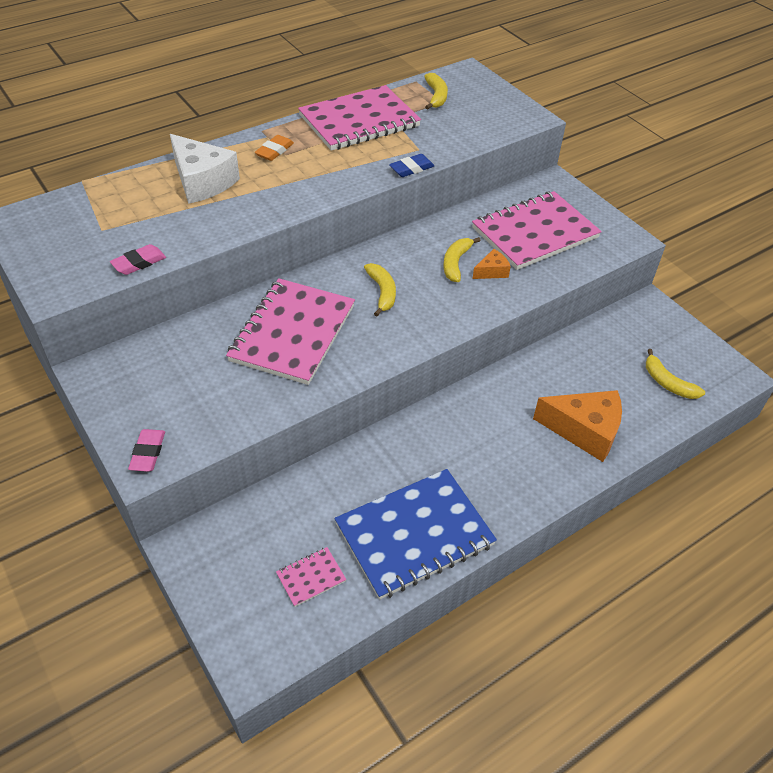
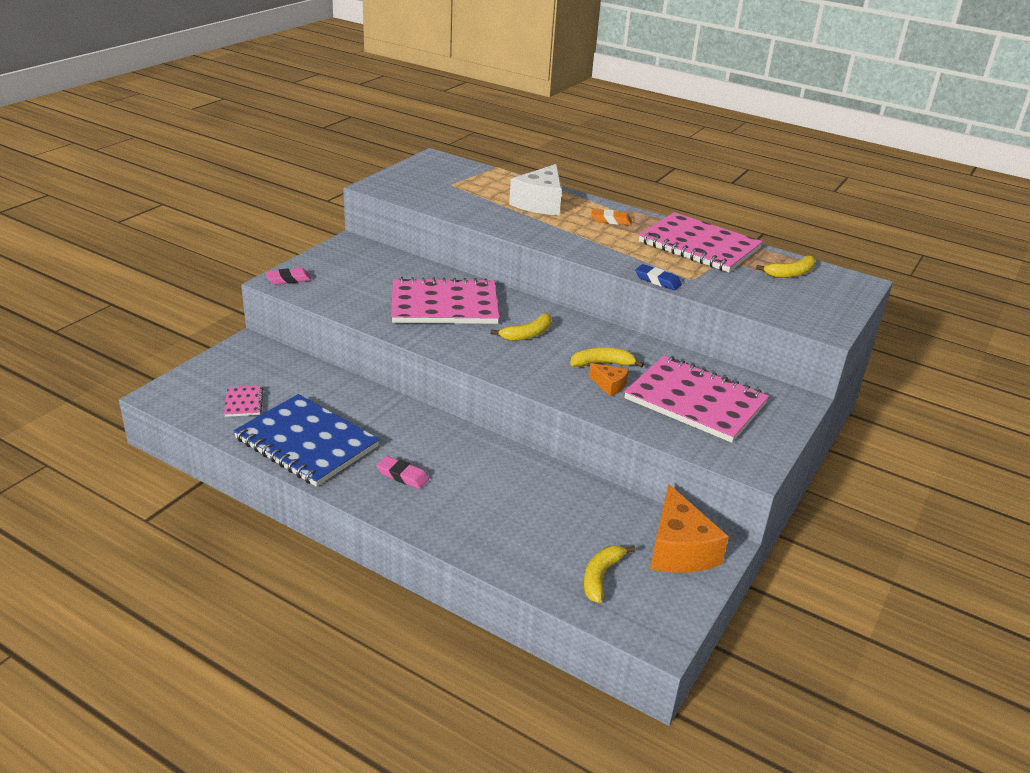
camera: 65 degrees right, 15 degrees down
pink eraser [110,244,166,275] -> pink eraser moved to [377,456,429,489]
pink notebook [276,547,346,607] -> pink notebook turned 45 degrees clockwise [224,385,264,417]
orange cheese [533,390,622,462] -> orange cheese moved to [650,484,729,573]

